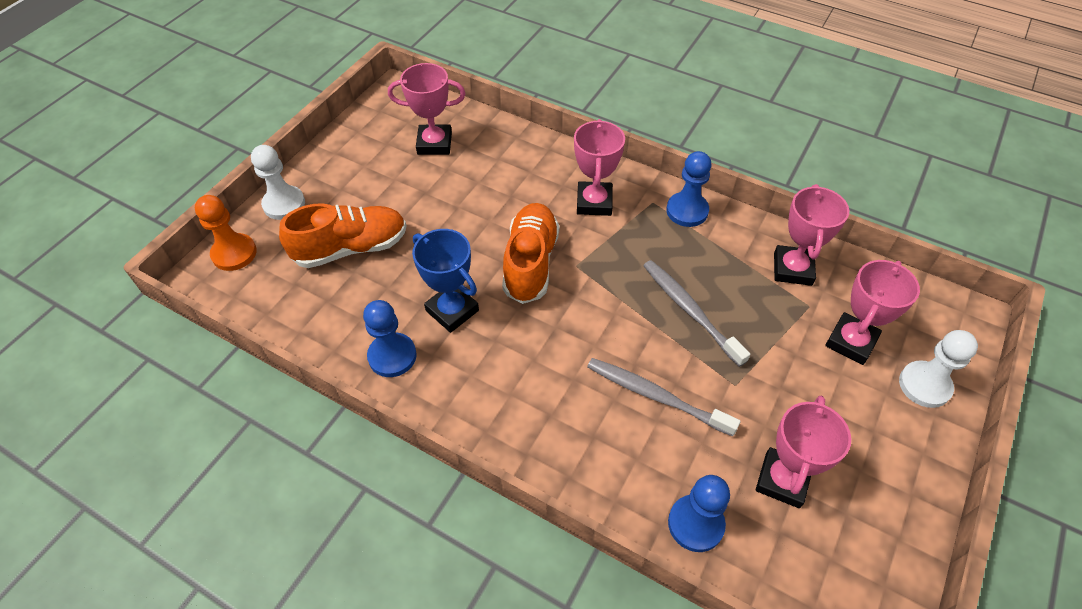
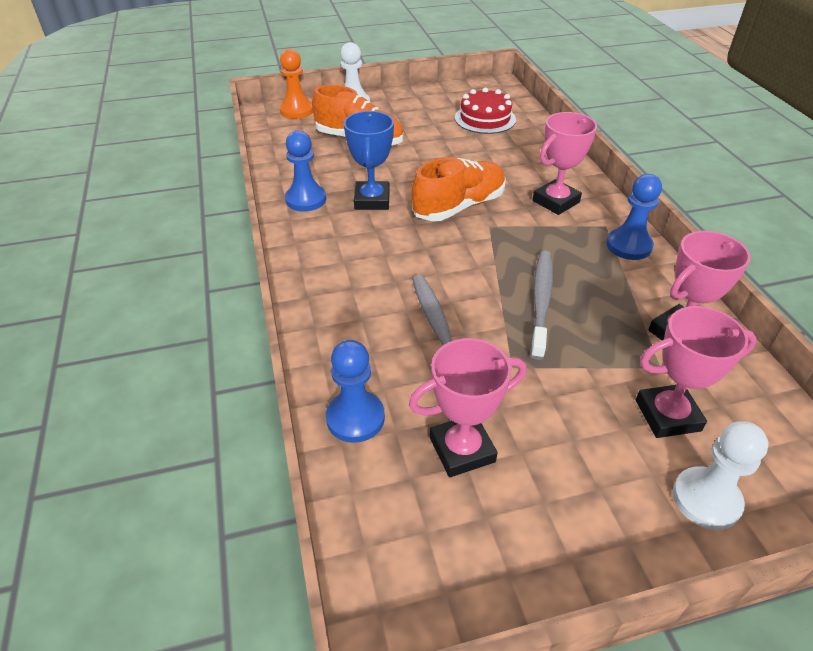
camera: 45 degrees right, 10 degrees down
pink trophy [388,63,466,155] -> red cake [455,87,516,134]

